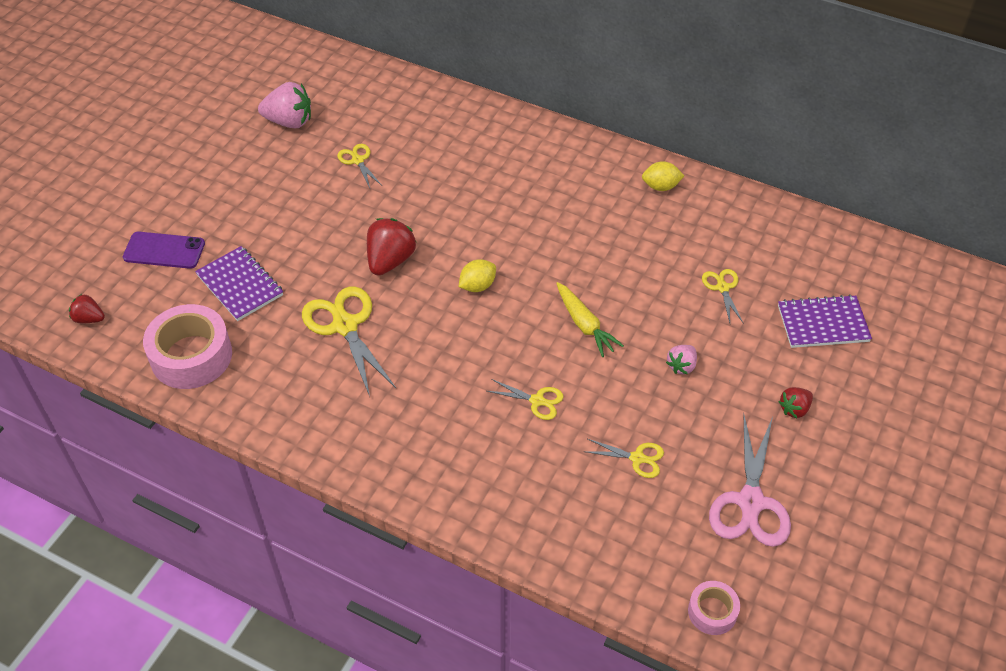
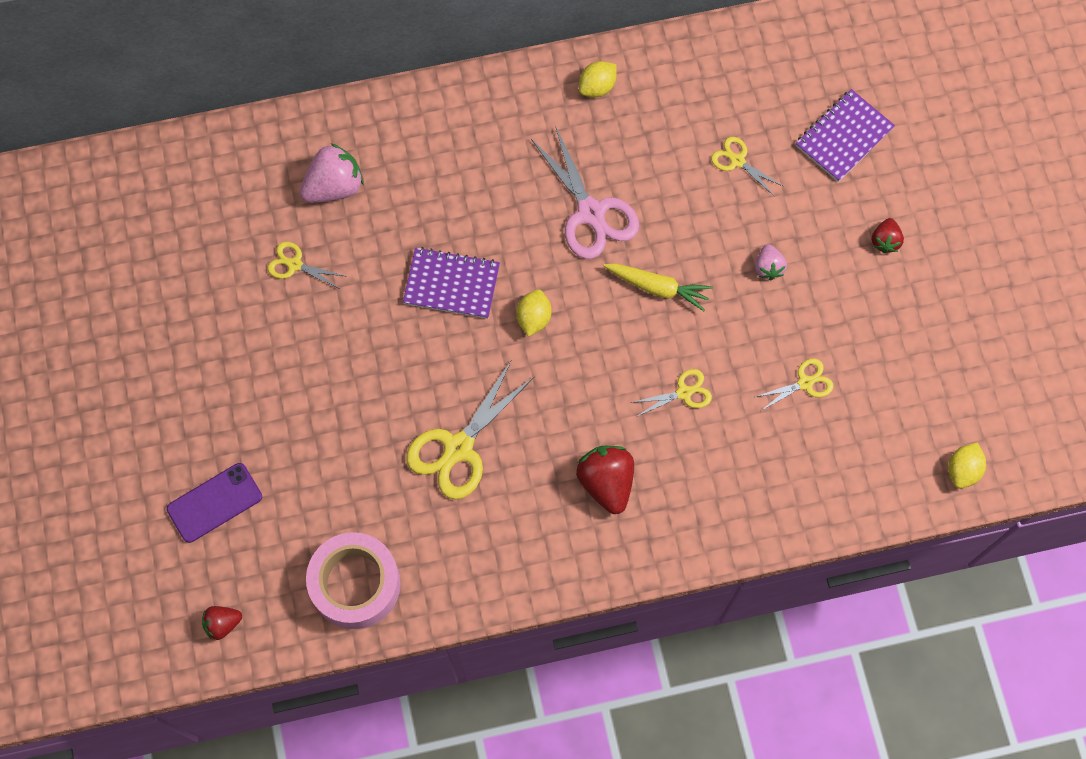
camera: 40 degrees left, 20 degrees up
purple notebook [195,246,283,321] -> purple notebook moved to [403,247,500,319]
pink strawberry [258,82,311,129] -> pink strawberry moved to [300,143,363,203]
yellow scissors [302,286,396,397] -> yellow scissors turned 75 degrees counterclockwise [406,361,535,500]
red strawberry [367,218,416,276] -> red strawberry moved to [576,446,634,514]
pink tape [688,581,740,635] -> yellow lemon [948,442,986,489]
pink scissors [709,413,791,547] -> pink scissors moved to [531,125,639,259]

